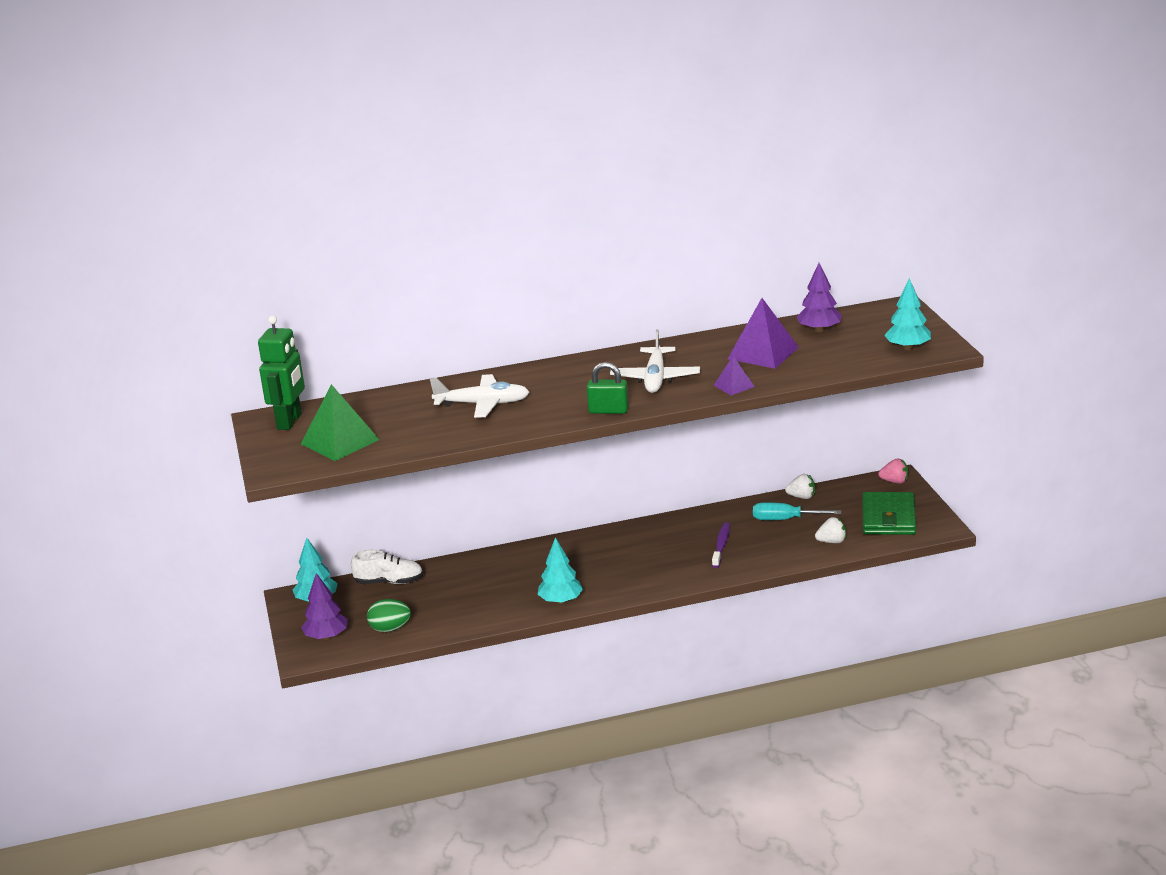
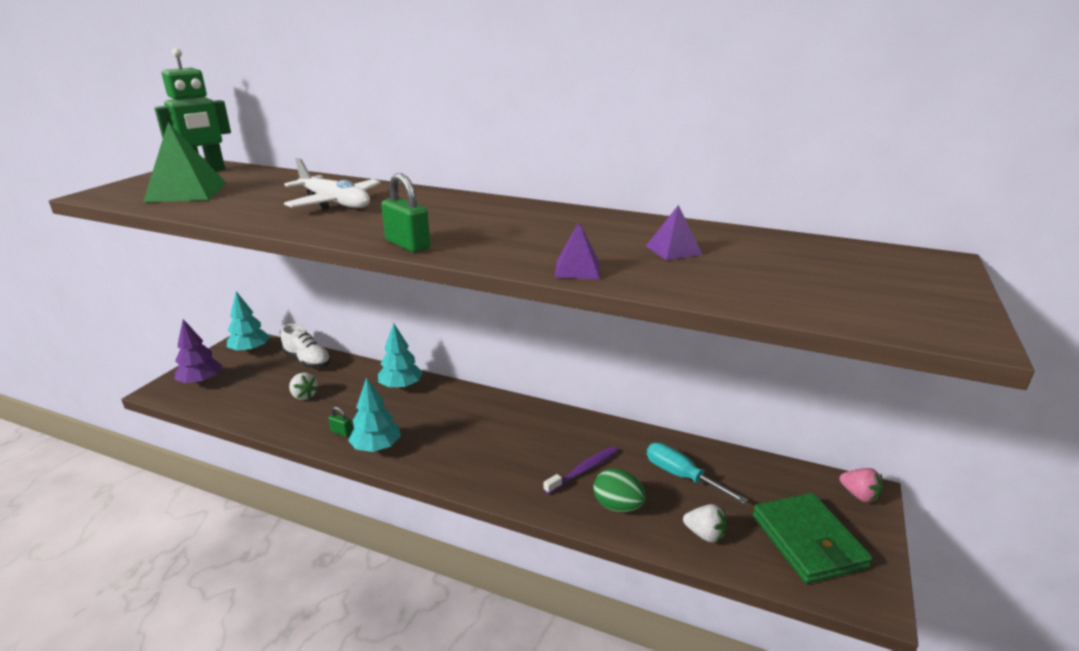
camera: 35 degrees right, 0 degrees up
green egg [367,599,411,632] -> green egg moved to [593,468,646,512]
white plane [610,329,700,393] -> none
purple pyramid [728,298,799,369] -> purple pyramid [646,205,703,260], size x0.54
white strawberry [785,474,815,499] -> white strawberry moved to [289,372,318,400]
purple tree [797,263,842,332] -> none
green wallet [862,492,916,535] -> green wallet turned 60 degrees counterclockwise [752,493,873,584]
turquoise tree [884,278,931,350] -> turquoise tree moved to [378,323,423,389]
none -> green padlock [328,407,353,437]

